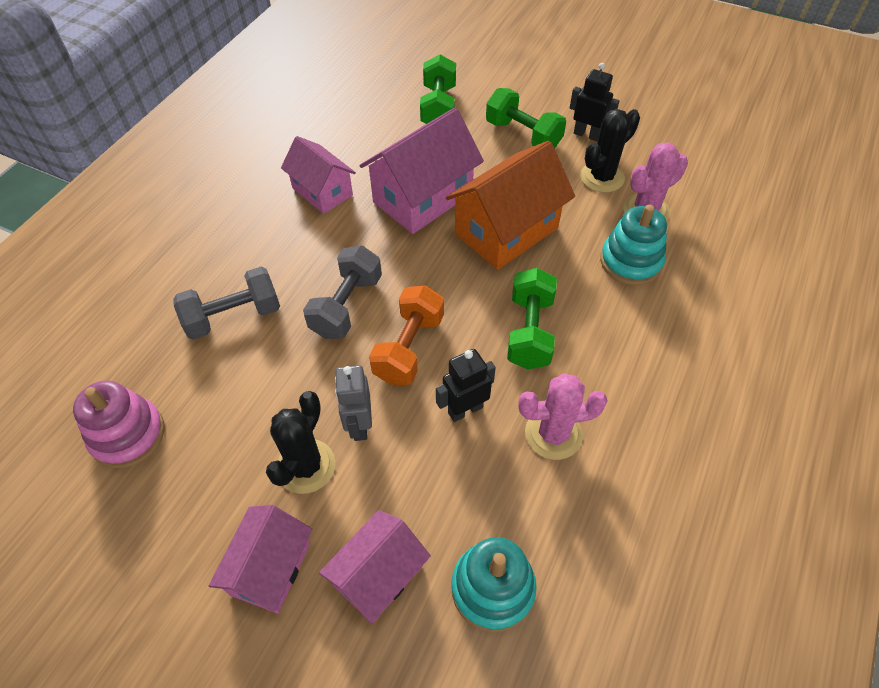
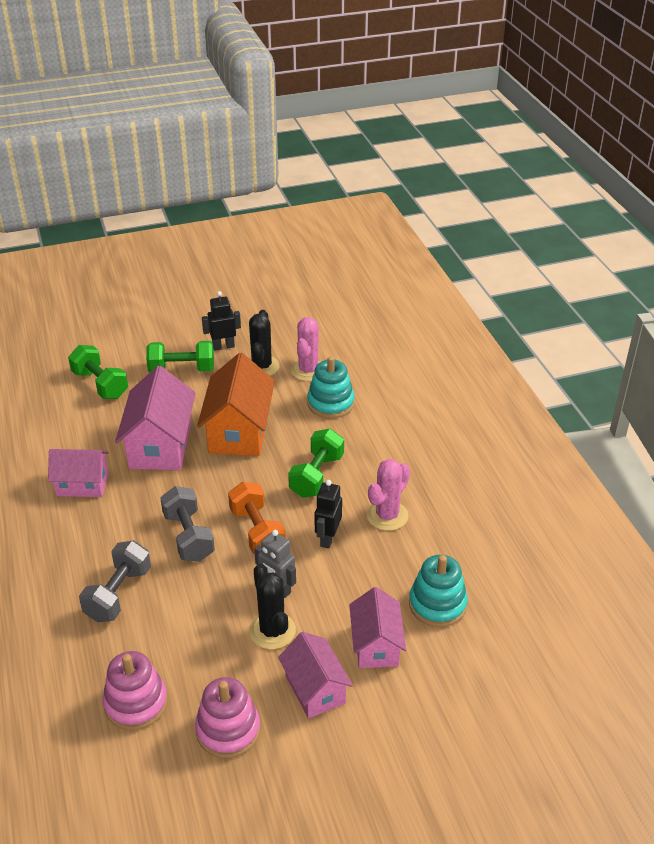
camera: 45 degrees left, 15 degrees down
green dumbbell [507,268,557,369] -> green dumbbell turned 60 degrees clockwise [288,429,344,498]
none -> pink stacking toy [195,677,260,758]

